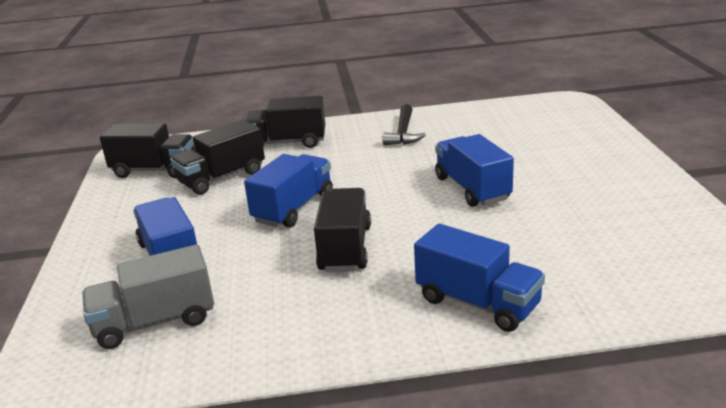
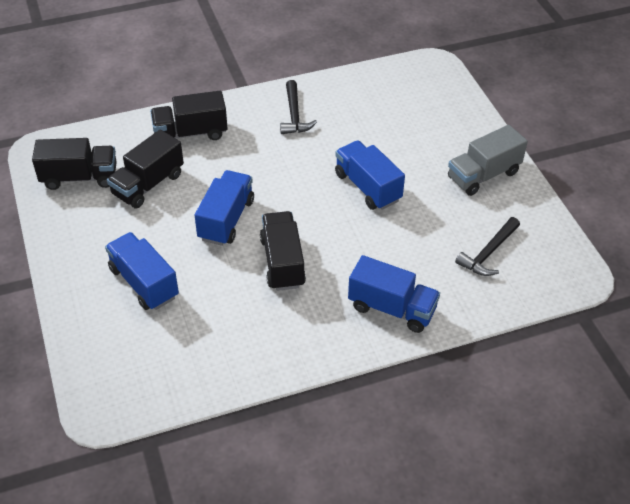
camera: 15 degrees left, 20 degrees up
grey truck [82,245,214,349] -> grey truck moved to [448,125,528,196]
none -> black hammer [455,217,520,276]

